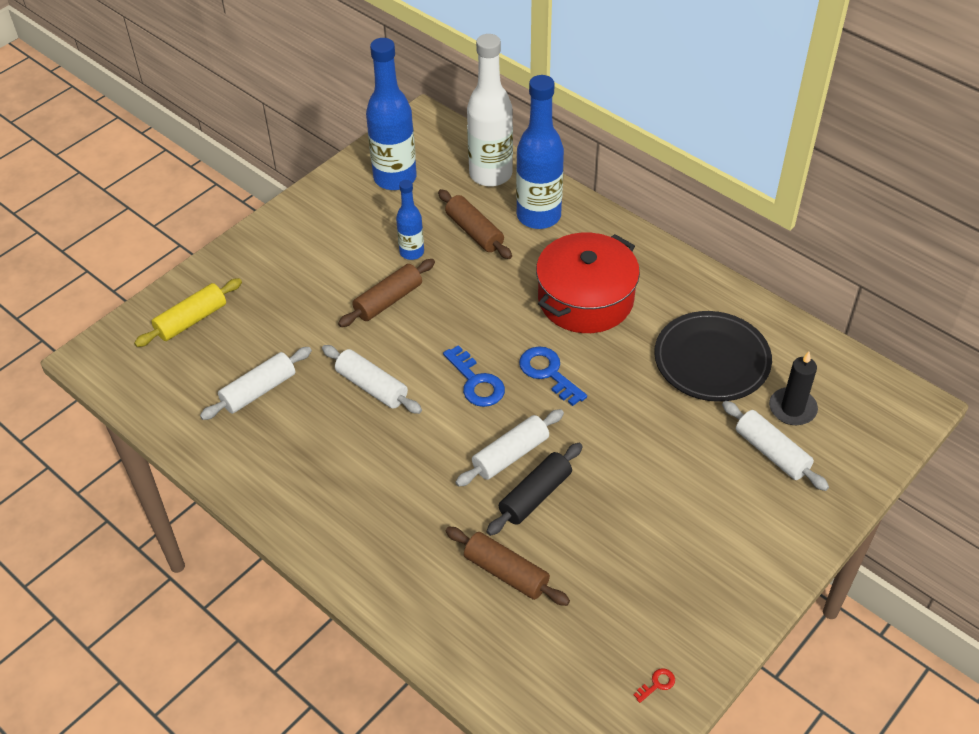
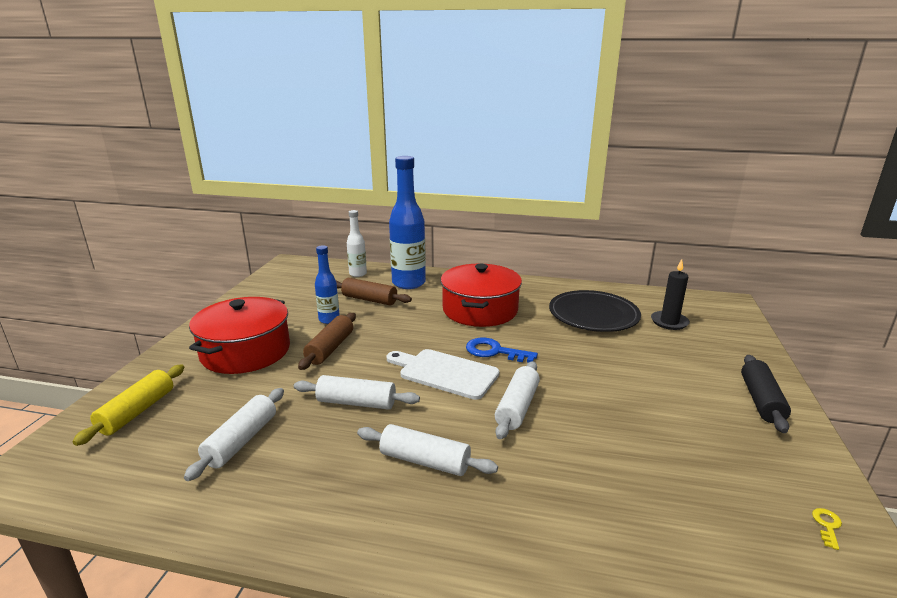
camera: 30 degrees left, 25 degrees down
blue bottle [366,38,417,190] -> none
blue key [443,345,505,407] -> white cutting board [387,349,500,400]
brown rolling pin [445,526,570,606] -> none
white bottle [467,34,513,187] -> white bottle [347,210,367,277], size x0.54
black rolling pin [487,443,583,536] -> black rolling pin moved to [741,355,791,433]
red key [633,668,675,703] -> yellow key [812,508,842,550]
white rolling pin [722,401,829,491] -> white rolling pin moved to [357,424,498,476]
none -> red pot [189,297,290,374]

